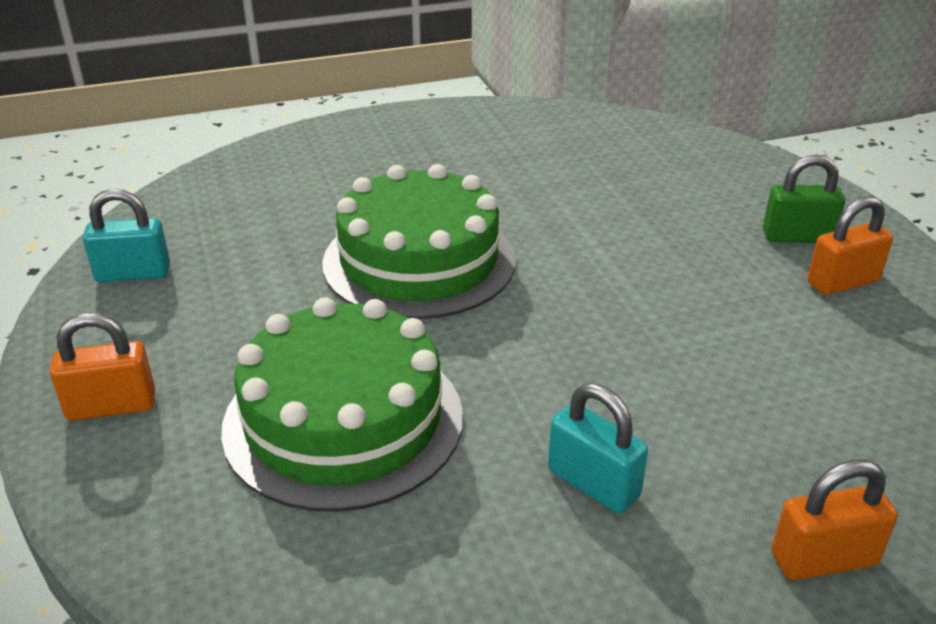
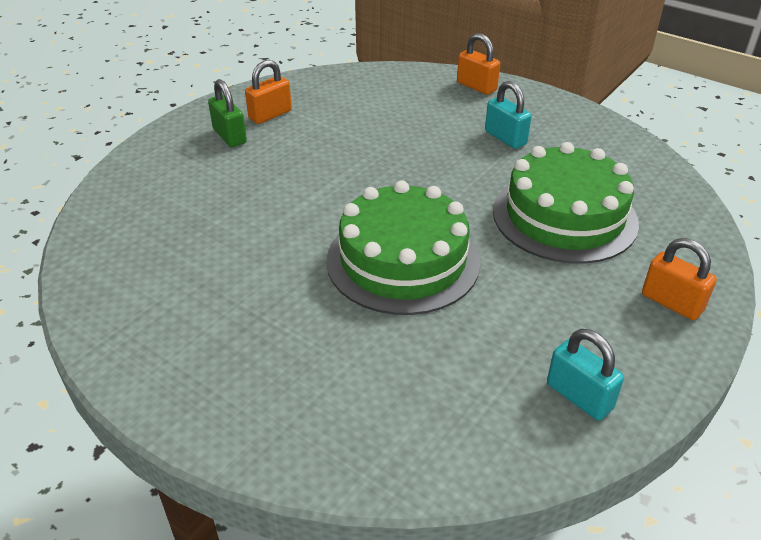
camera: 125 degrees left, 5 degrees up
turquoise padlock [548,383,648,513] -> turquoise padlock turned 45 degrees counterclockwise [485,81,532,149]
orange padlock [807,196,893,295] -> orange padlock turned 75 degrees counterclockwise [245,60,292,124]

